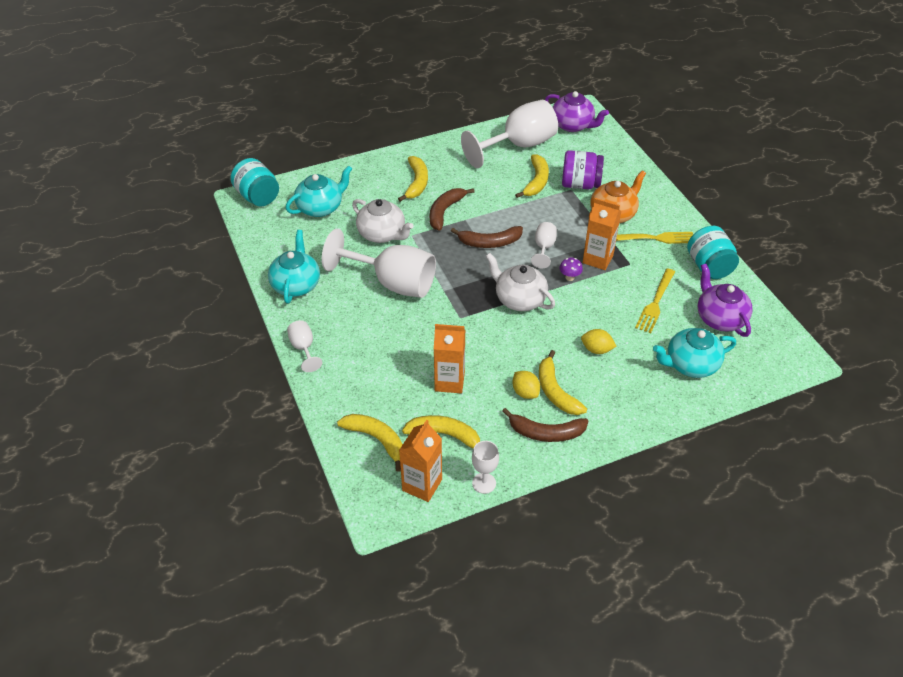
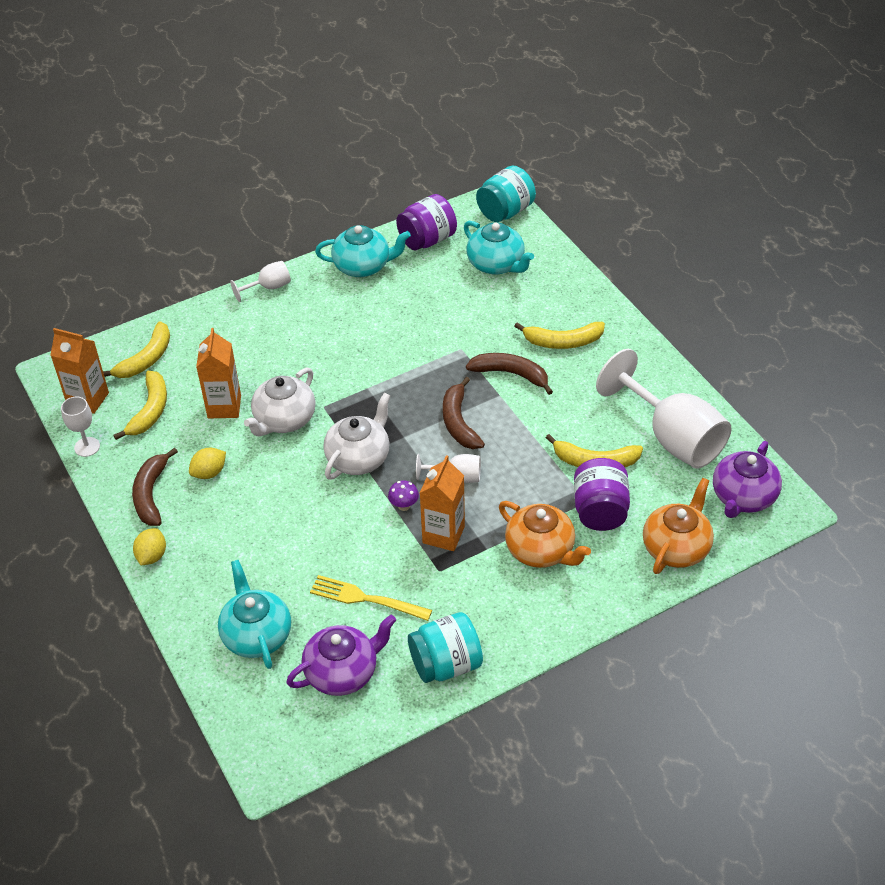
camera: 85 degrees right, 0 degrees up
white goblet [322,229,436,298] -> none
white teapot [352,199,413,243] -> white teapot moved to [244,368,316,436]
yellow banana [539,350,587,415] -> none
yellow lemon [581,329,617,354] -> yellow lemon moved to [133,528,166,565]
yellow fork [616,232,693,244] -> none
none -> purple jar [396,194,457,250]
none -> orange teapot [643,478,714,574]

